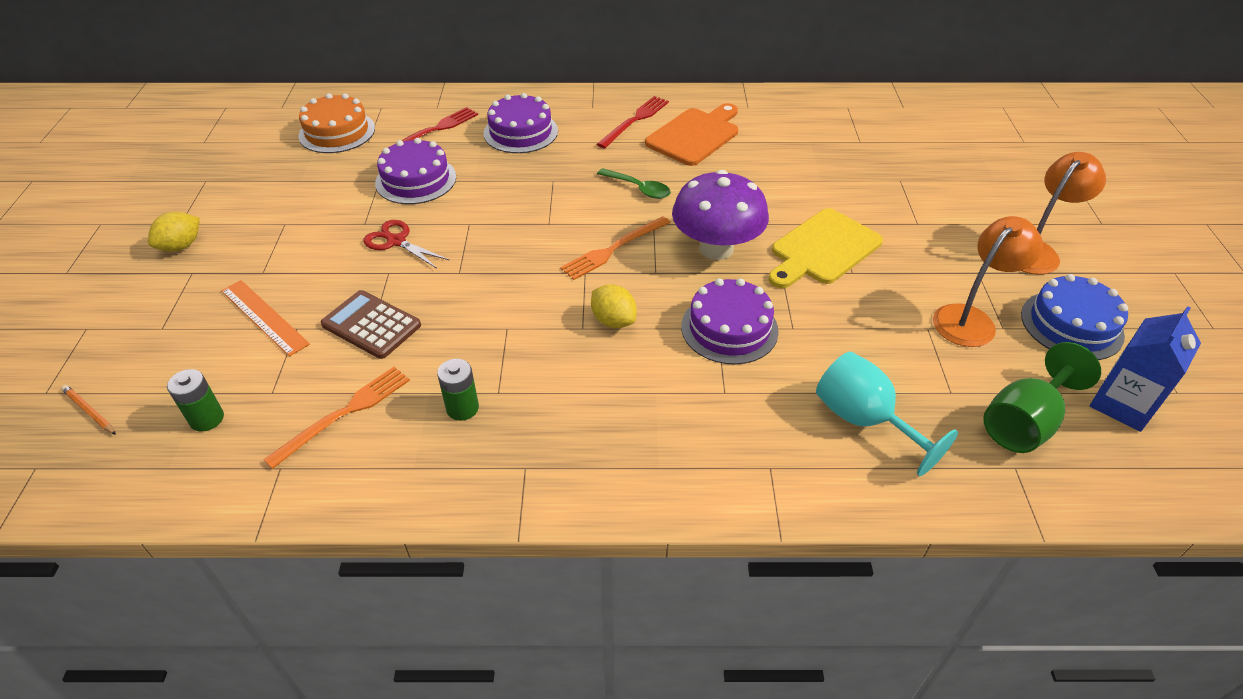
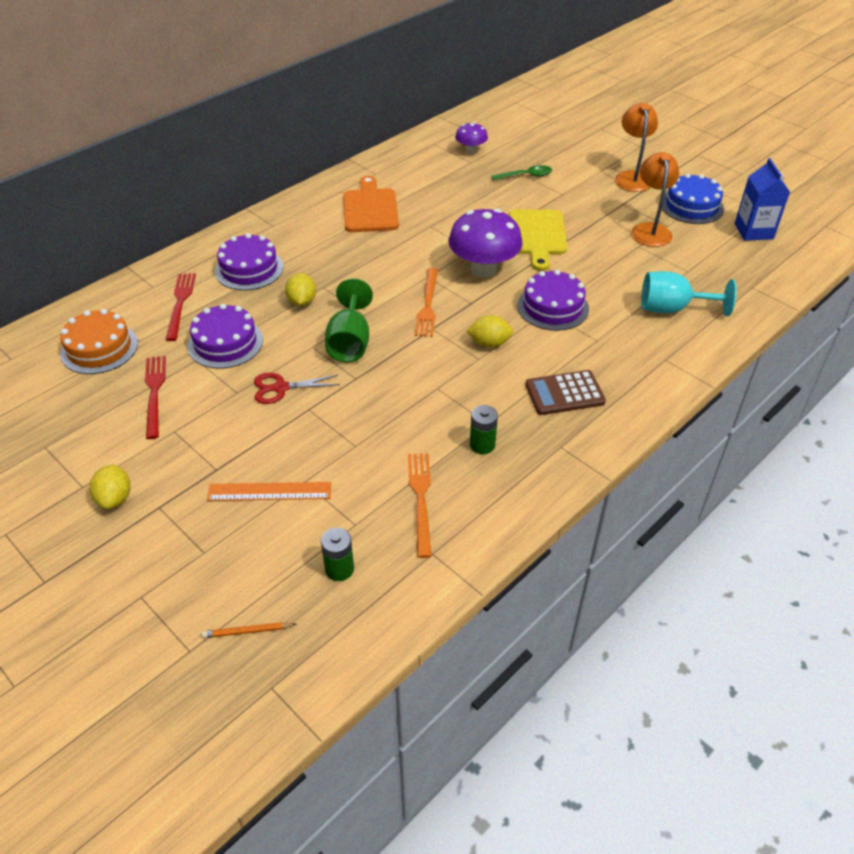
camera: 45 degrees left, 0 degrees up
brown calculator [321,290,421,359] -> brown calculator moved to [525,370,606,415]
red fork [597,96,669,148] -> red fork moved to [145,356,166,439]
green spoon [597,168,671,199] -> green spoon moved to [491,165,552,181]
green goblet [983,342,1101,453] -> green goblet moved to [325,279,373,363]
none -> yellow lemon [285,273,316,306]
none -> purple mushroom [455,122,488,154]

